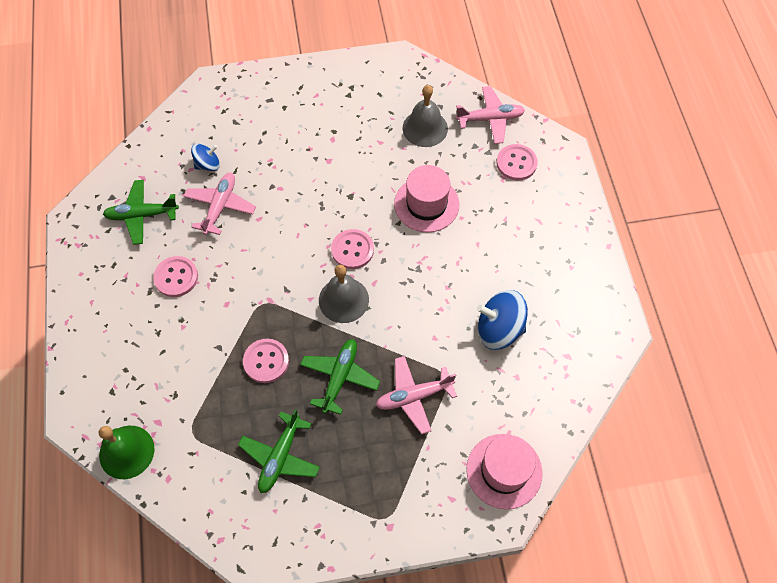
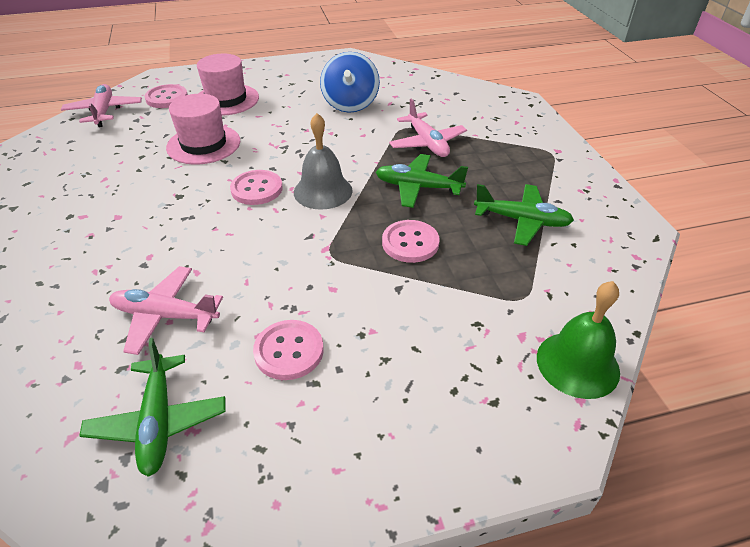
camera: 95 degrees left, 20 degrees down
blue spinning top [191,144,220,171] -> none
grey bell [403,85,448,147] -> none
pink hat [466,434,543,510] -> pink hat moved to [197,54,259,116]

